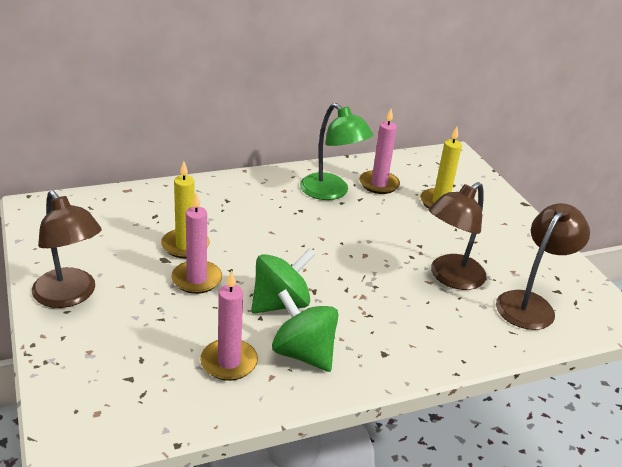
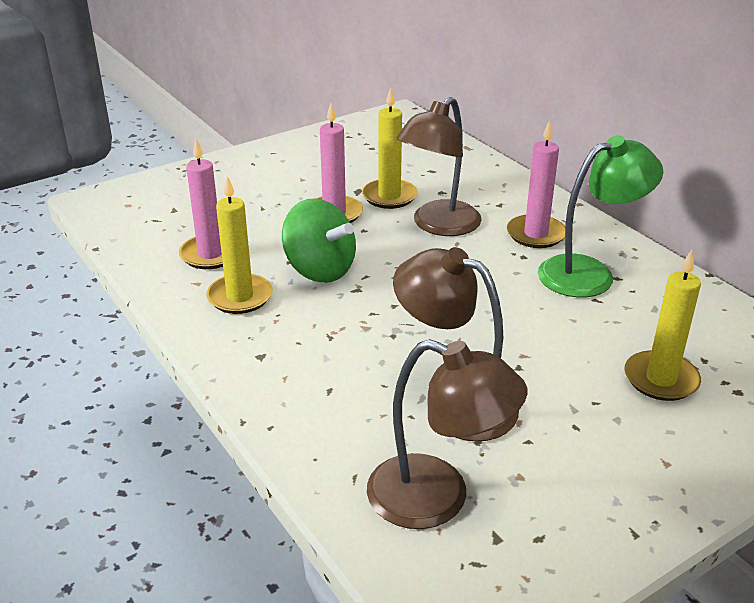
camera: 80 degrees right, 0 degrees up
brown lamp [32,191,102,308] -> brown lamp moved to [396,97,482,236]
green spinning top [272,289,338,372] -> yellow candle [206,176,273,314]
green lamp [300,103,373,200] -> green lamp turned 150 degrees counterclockwise [538,135,663,297]
pink candle [359,109,400,194] -> pink candle moved to [507,120,565,248]

